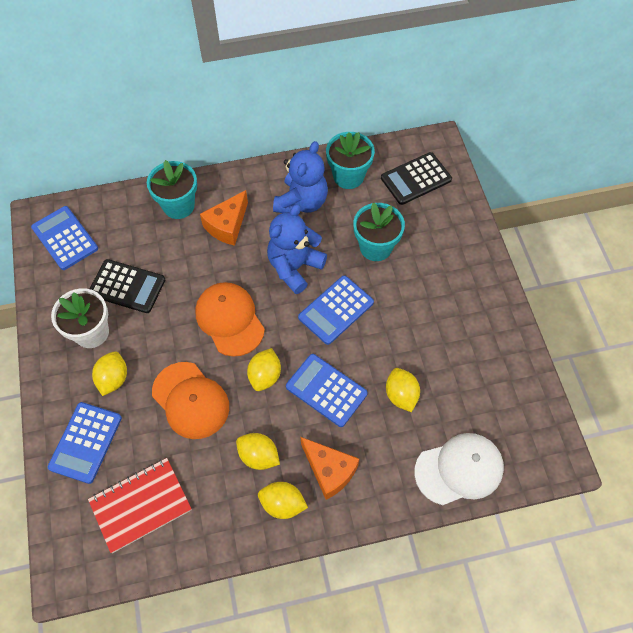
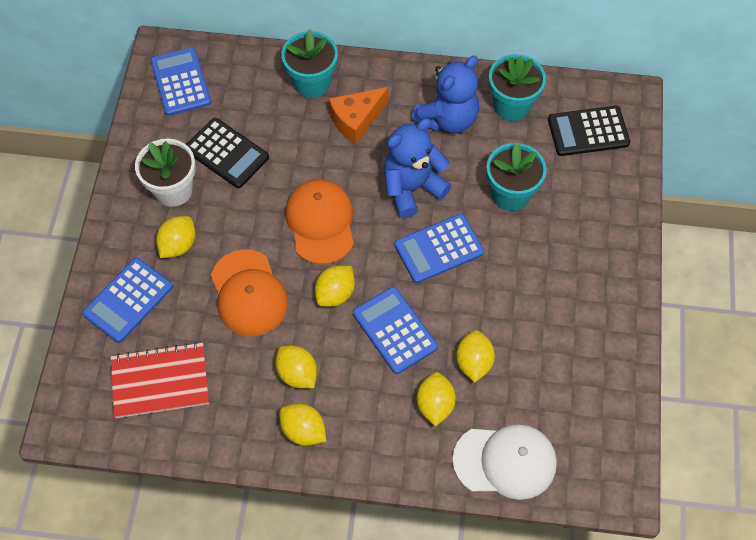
camera: 20 degrees right, 0 degrees up
orange cheese [301,437,359,500] -> none
none -> yellow lemon [417,372,456,427]

